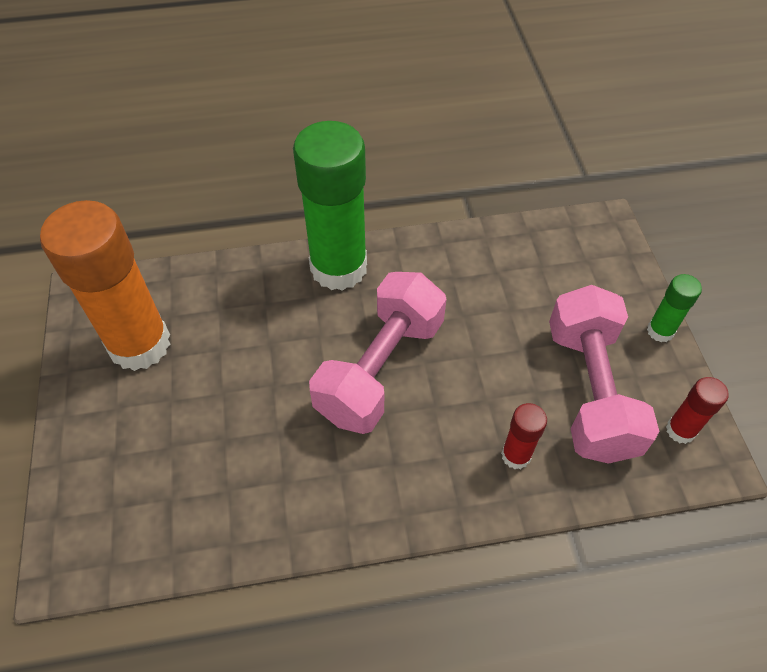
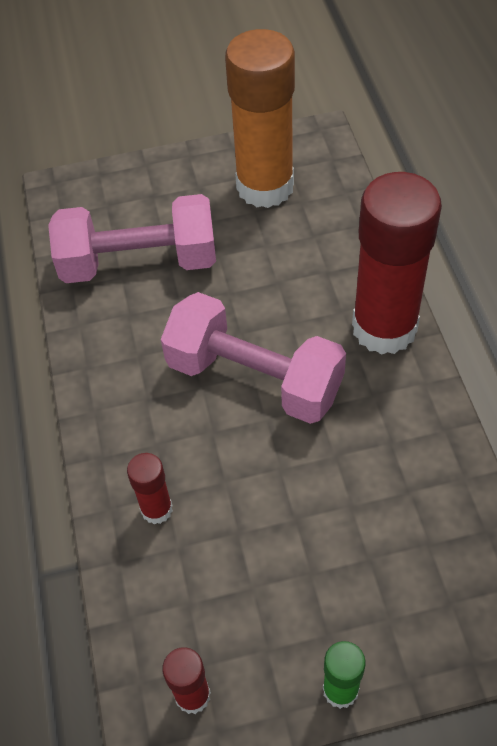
camera: 90 degrees right, 0 degrees up
green glue stick [293,121,367,291] -> red glue stick [352,172,442,355]
pink dumbbell [549,285,659,464] -> pink dumbbell moved to [48,194,216,283]

